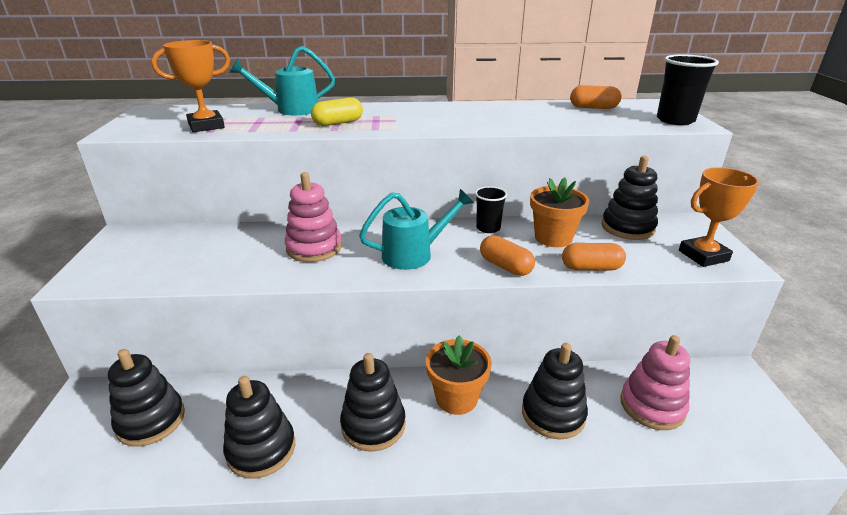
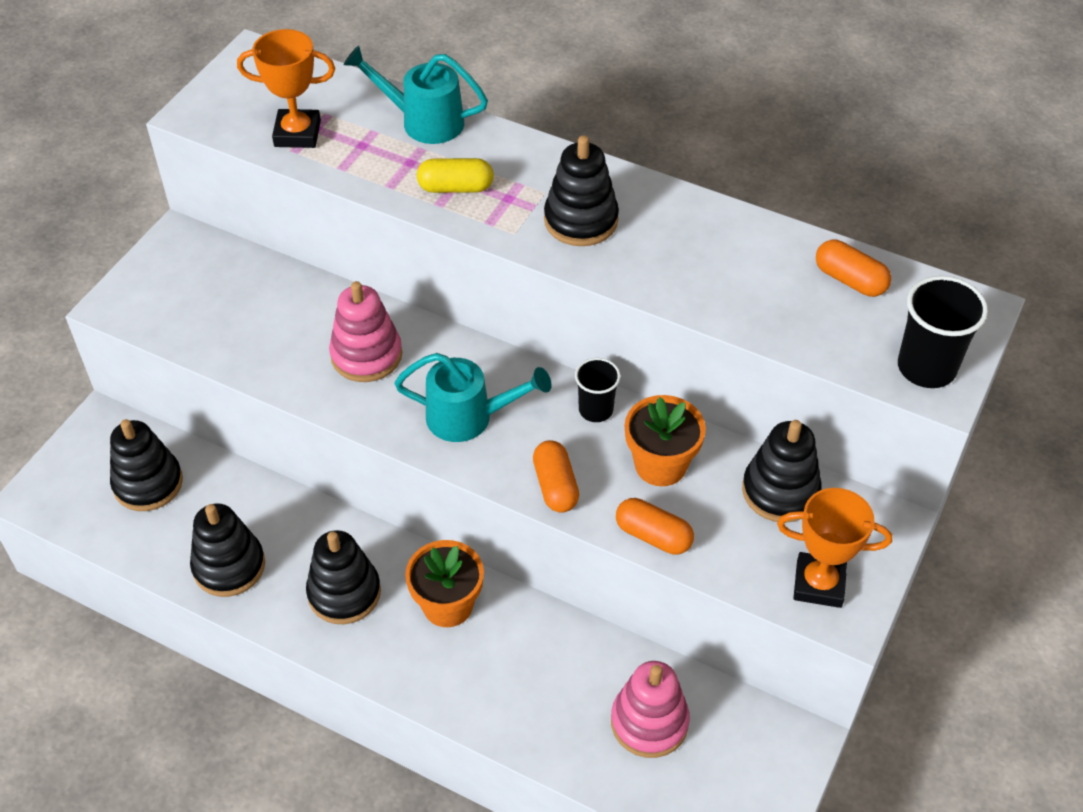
camera: 30 degrees right, 20 degrees up
black stacking toy [522,343,588,440] -> black stacking toy moved to [544,135,619,246]

